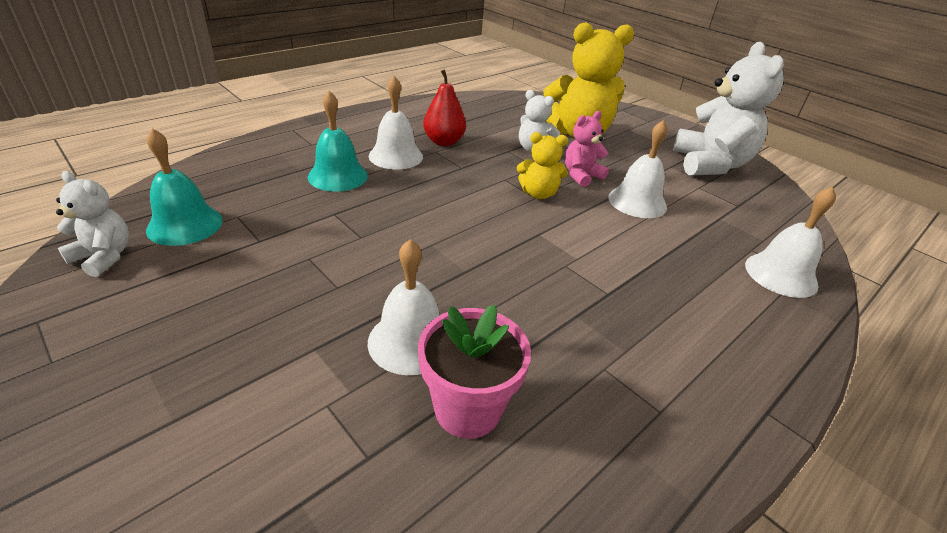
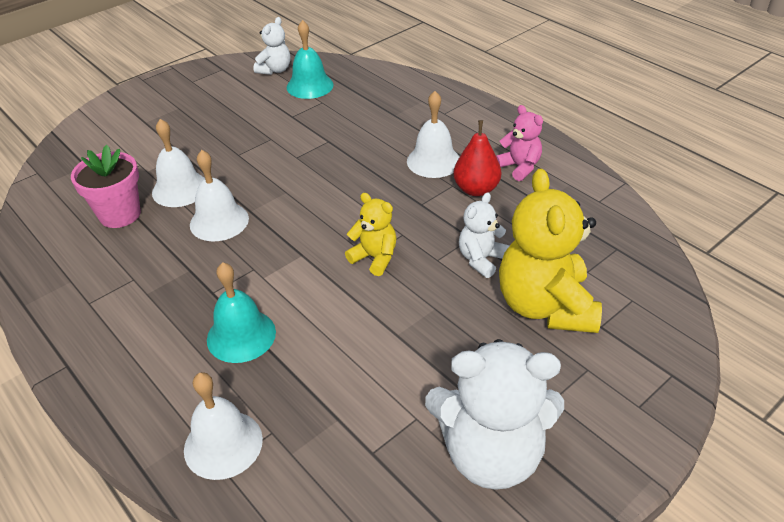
camera: 95 degrees right, 5 degrees up
turquoise bell [308,91,368,192] -> turquoise bell moved to [207,262,276,363]
yellow teddy bear [517,132,568,199] -> yellow teddy bear turned 120 degrees clockwise [345,193,397,276]
pink teddy bear [565,111,609,187] -> pink teddy bear moved to [496,105,543,181]
white bell [608,120,668,218] -> white bell moved to [190,150,249,241]

